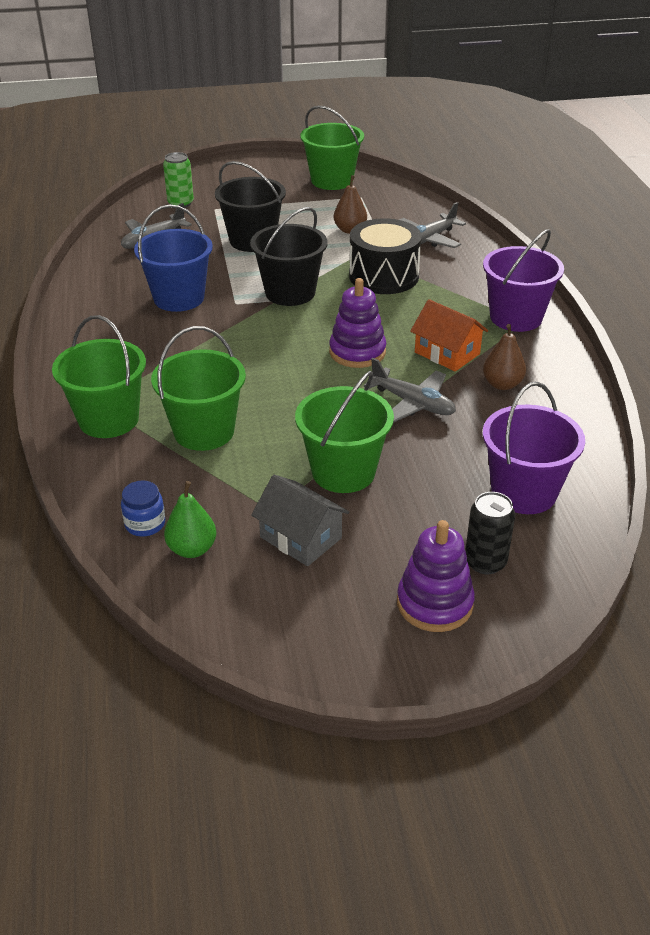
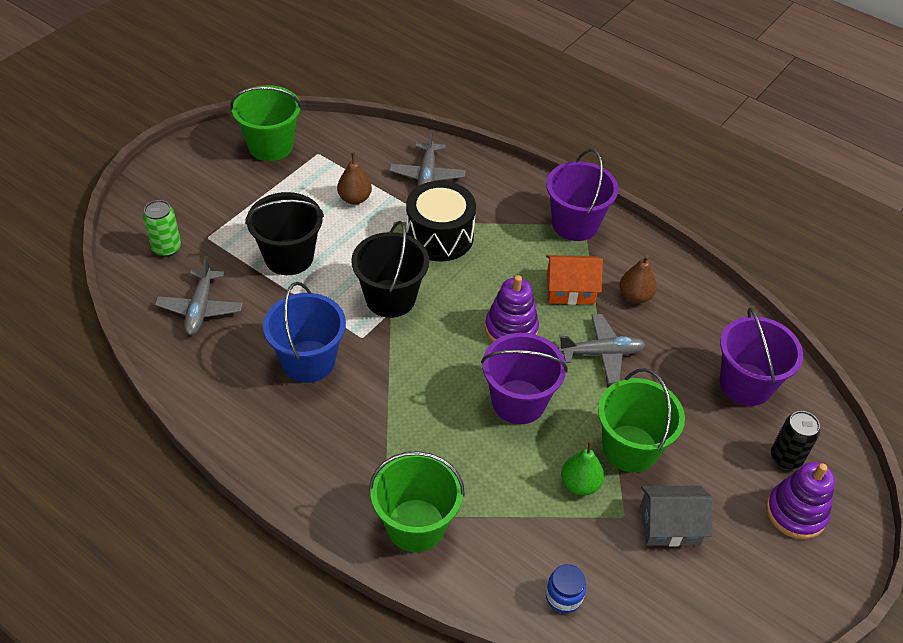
camera: 45 degrees left, 10 degrees up
green bucket [151,326,246,451] -> none
green pear [164,481,216,558] -> green pear moved to [561,441,604,495]
none -> purple bucket [481,333,568,424]

